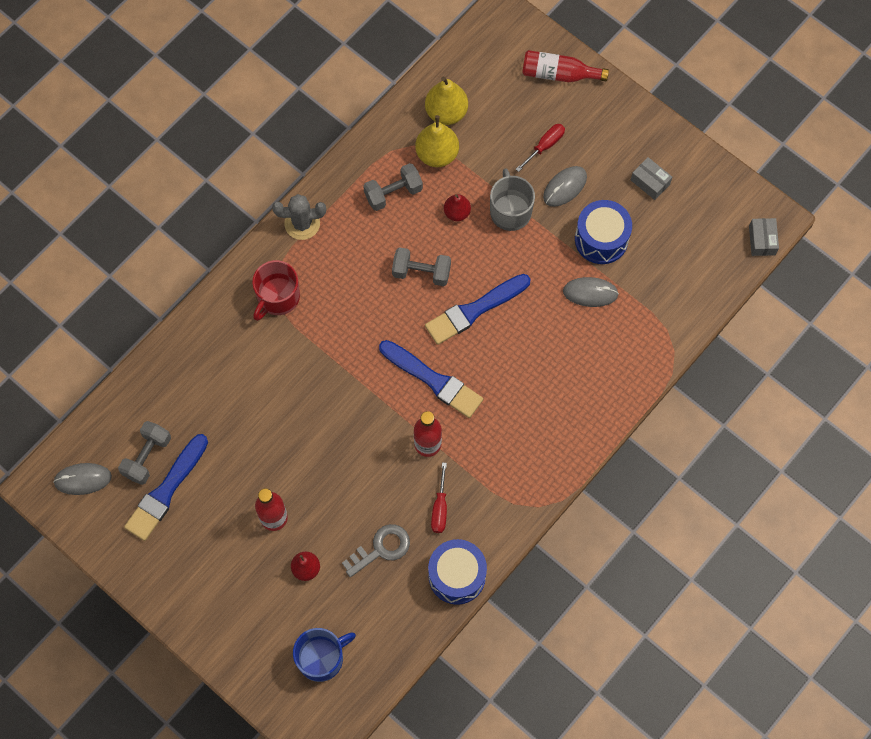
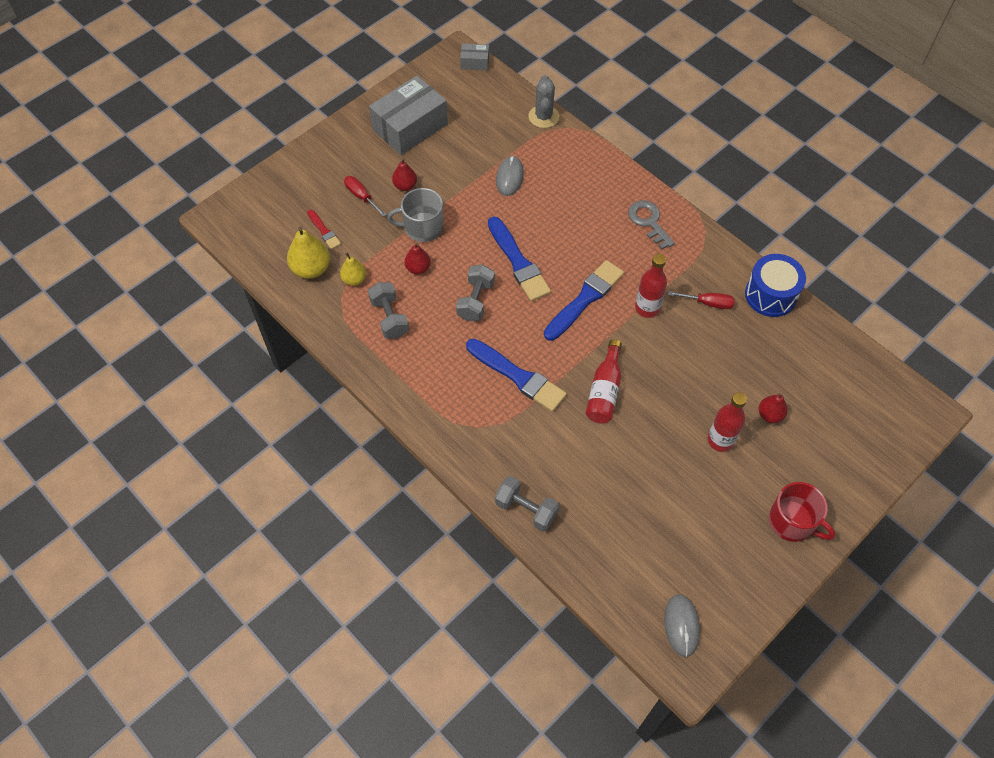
camera: 85 degrees left, 10 degrees down
grey dumbbell [118,421,171,485] -> grey dumbbell moved to [495,476,559,532]
blue brush [124,434,208,541] -> blue brush moved to [466,339,567,412]
red mug [252,260,300,321] -> red mug moved to [769,482,835,542]
grey cactus [272,194,326,240] -> grey cactus moved to [528,75,559,128]
blue mug [293,628,356,682] -> none
grey key [342,524,410,577] -> grey key moved to [628,200,675,250]
yellow pear [415,115,459,167] -> yellow pear [340,253,366,286], size x0.61
red bottle [522,50,609,82] -> red bottle moved to [586,339,622,423]
grey mouse [543,166,587,207] -> red pear [392,158,417,191]
blue drum [575,200,632,264] -> none
grey box [631,157,672,200] -> grey box [369,76,448,155], size x2.16
none -> red brush [307,210,341,249]

